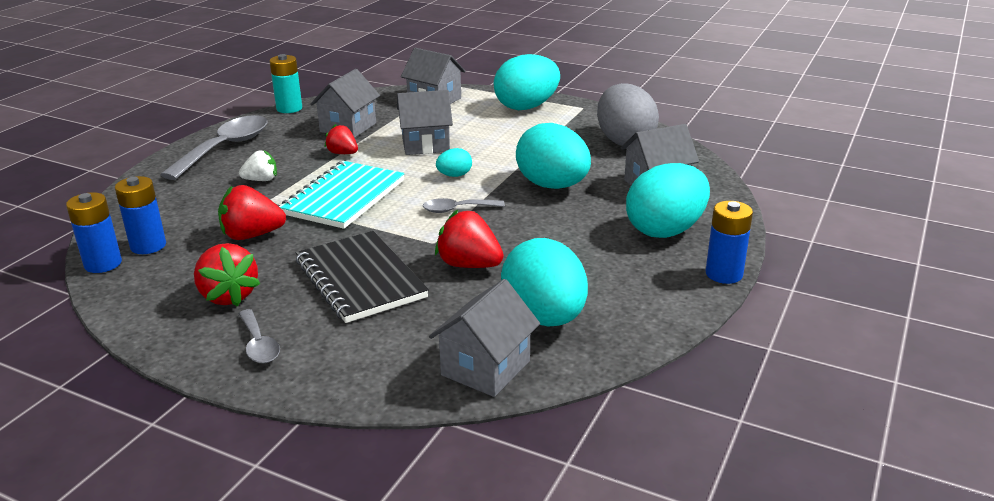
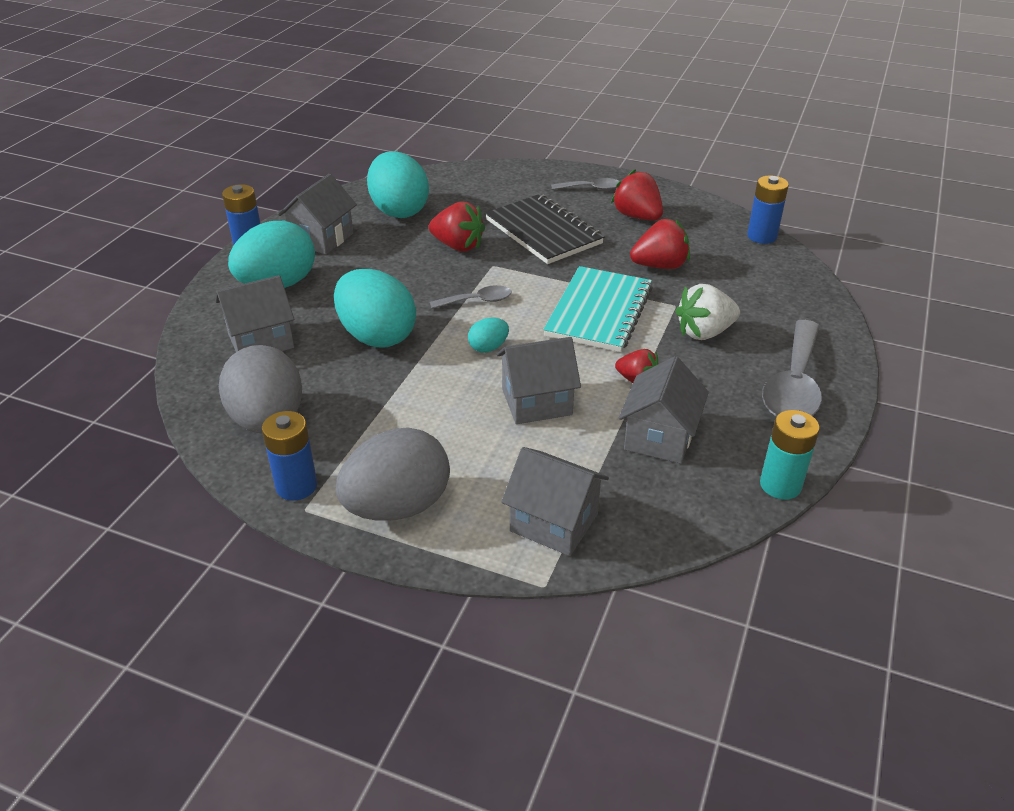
camera: 175 degrees right, 10 degrees up
blue battery [115,176,166,254] -> blue battery moved to [262,411,317,501]
grey spoon [238,309,280,364] -> grey spoon turned 120 degrees clockwise [551,178,619,190]
white strawberry [239,150,277,181] -> white strawberry [675,284,740,340], size x1.56
grey house [429,279,540,397] -> grey house moved to [278,174,357,255]
turquoise egg [494,54,560,110] -> grey egg [336,427,450,521]

